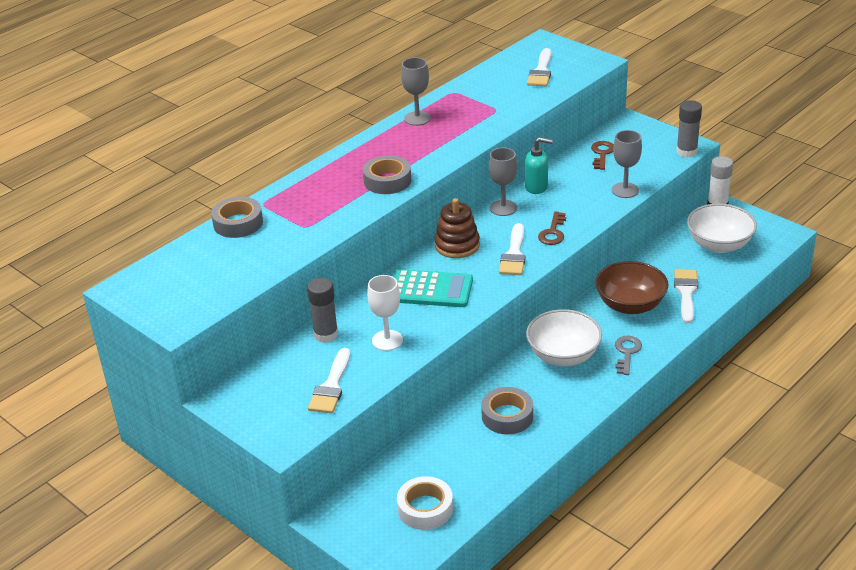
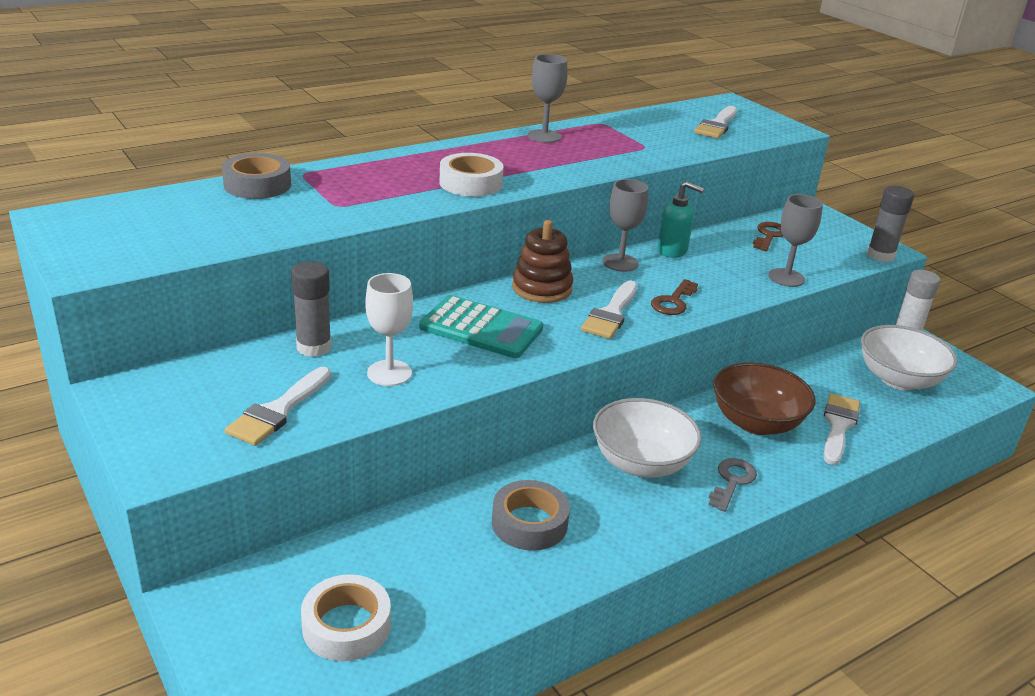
camera: 10 degrees right, 5 degrees down
grey tape [363,155,411,194] -> white tape [439,153,504,197]

